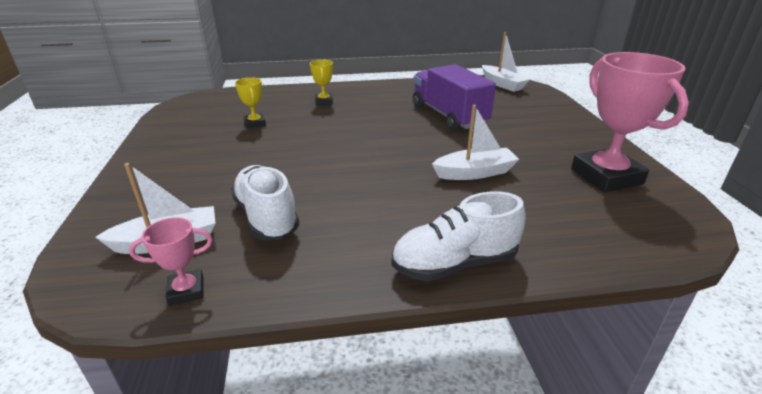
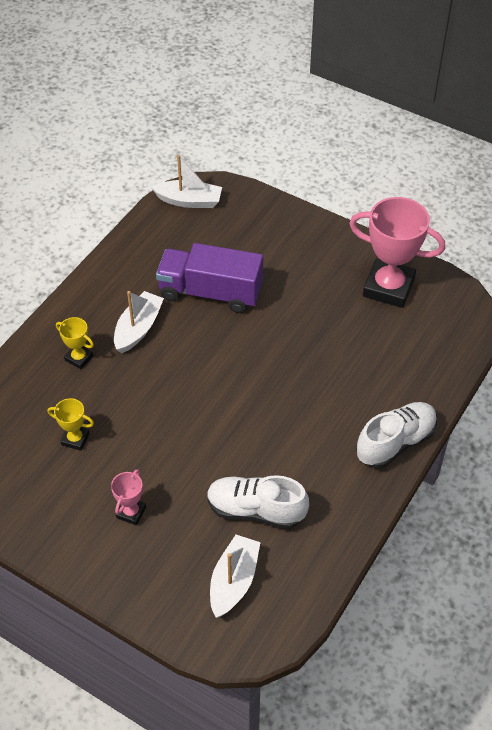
camera: 50 degrees left, 20 degrees up
pink trophy [129,217,213,306] -> pink trophy moved to [111,469,146,525]
white shoe [392,191,525,281] -> white shoe turned 150 degrees counterclockwise [356,402,437,468]
white boat [432,105,519,180] -> white boat moved to [114,291,164,353]

